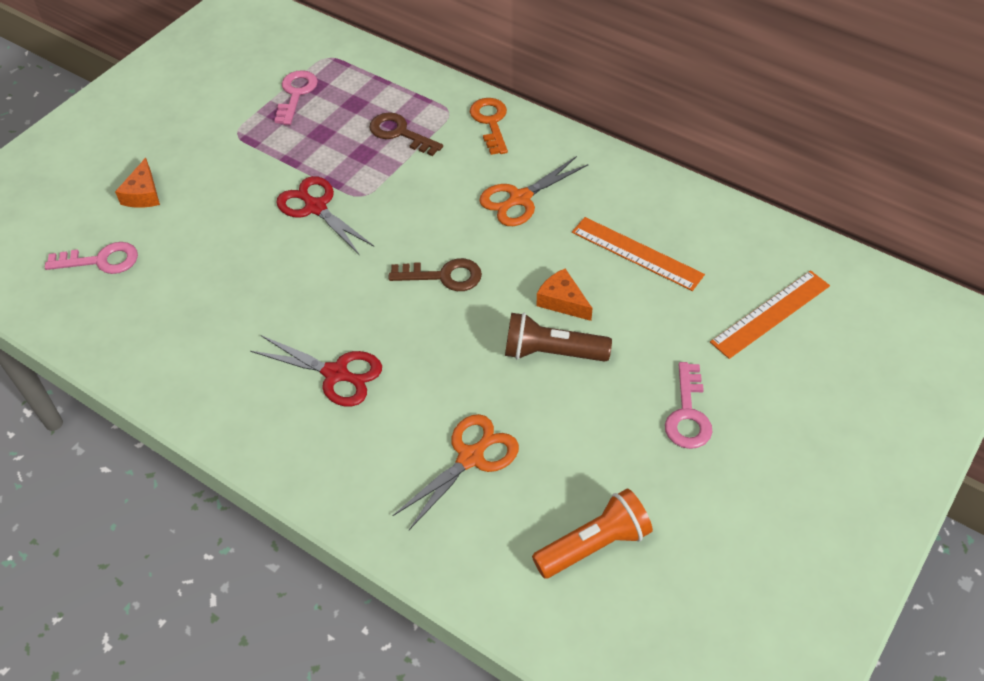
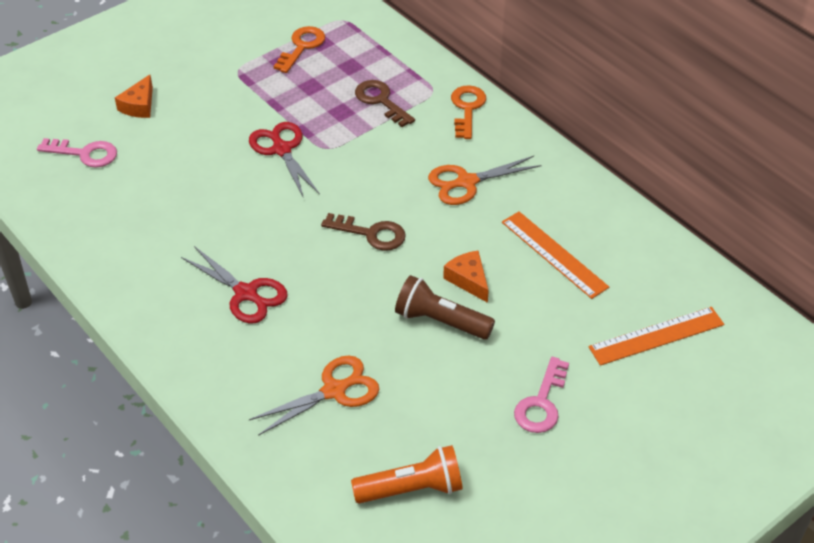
camera: 15 degrees right, 5 degrees down
pink key [274,70,318,125] -> orange key [274,26,325,73]

